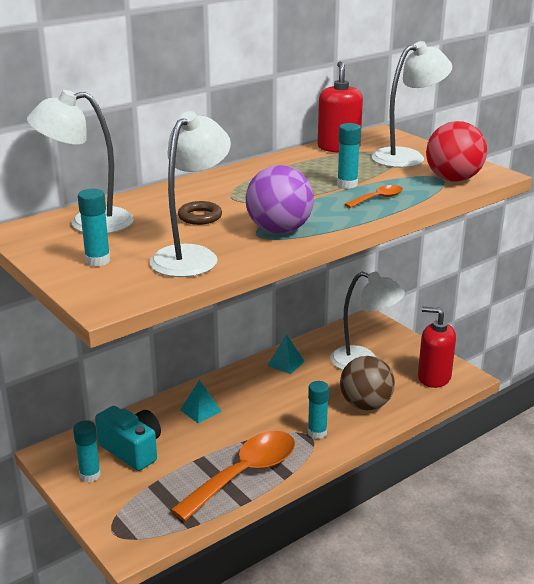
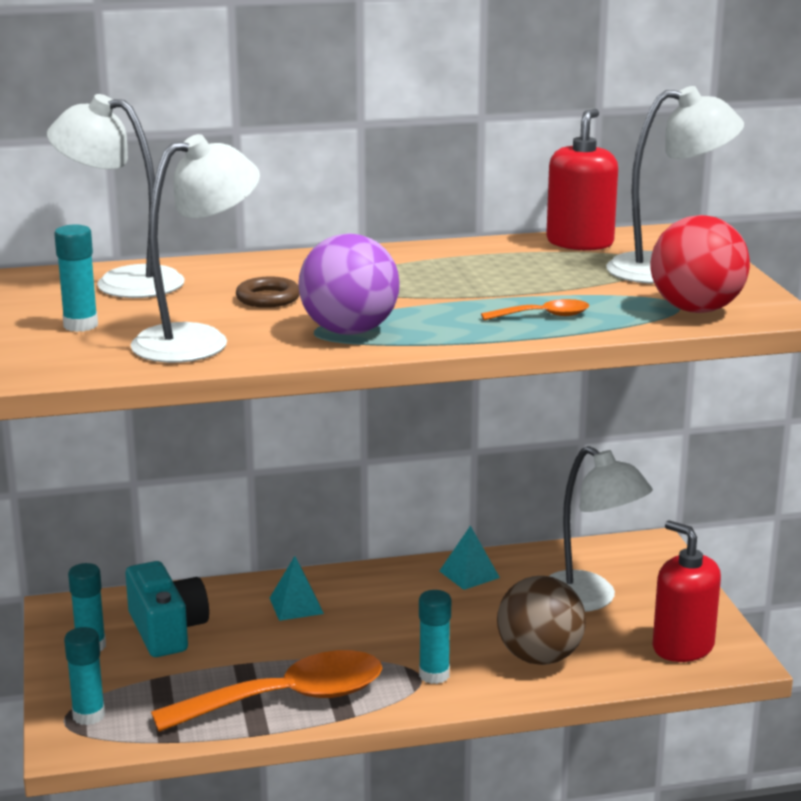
camera: 25 degrees right, 5 degrees down
turquoise glue stick [337,123,361,189] -> turquoise glue stick moved to [64,627,105,725]

